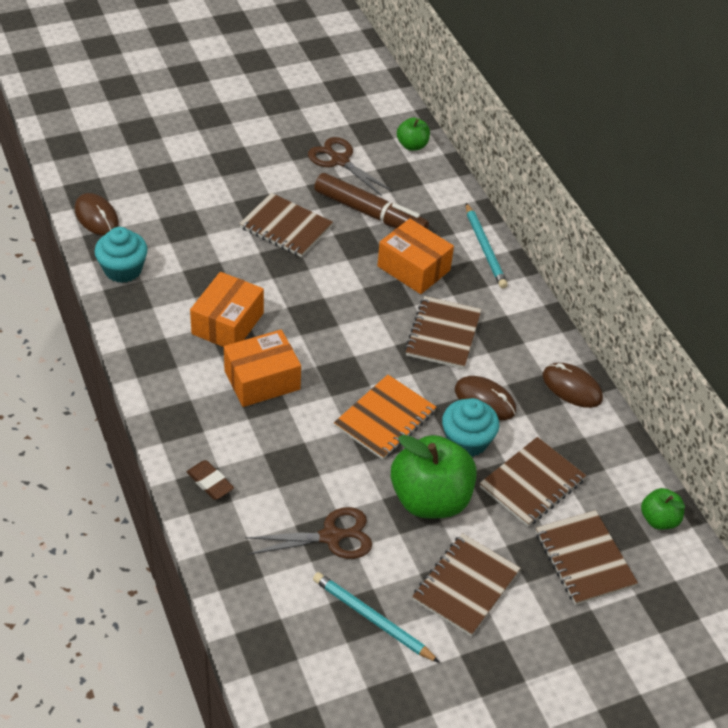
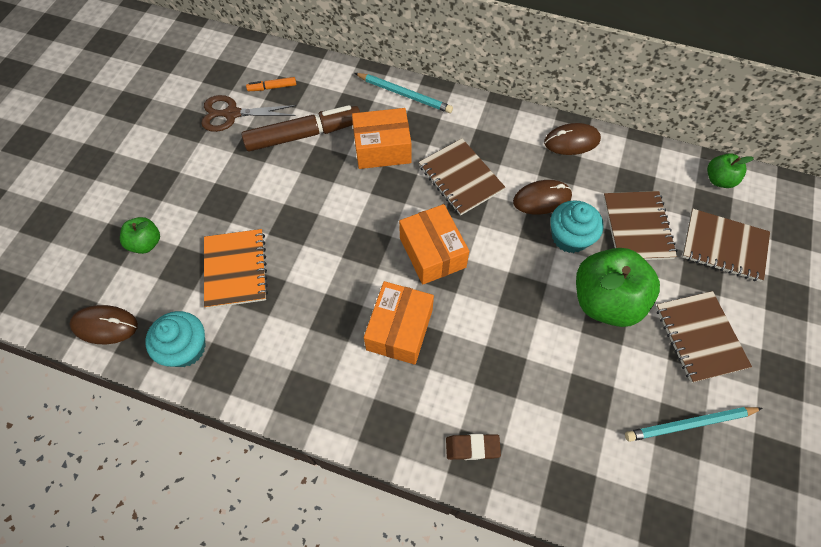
camera: 45 degrees left, 15 degrees up
orange box [190,272,264,347] -> orange box moved to [399,204,469,284]
brown notebook [239,193,333,257] -> none
brown scissors [245,507,372,559] -> none
orange notebook [334,375,436,460] -> orange notebook moved to [204,229,268,309]
green apple [397,118,430,151] -> green apple moved to [120,217,160,254]
none -> orange marker [246,77,296,91]

